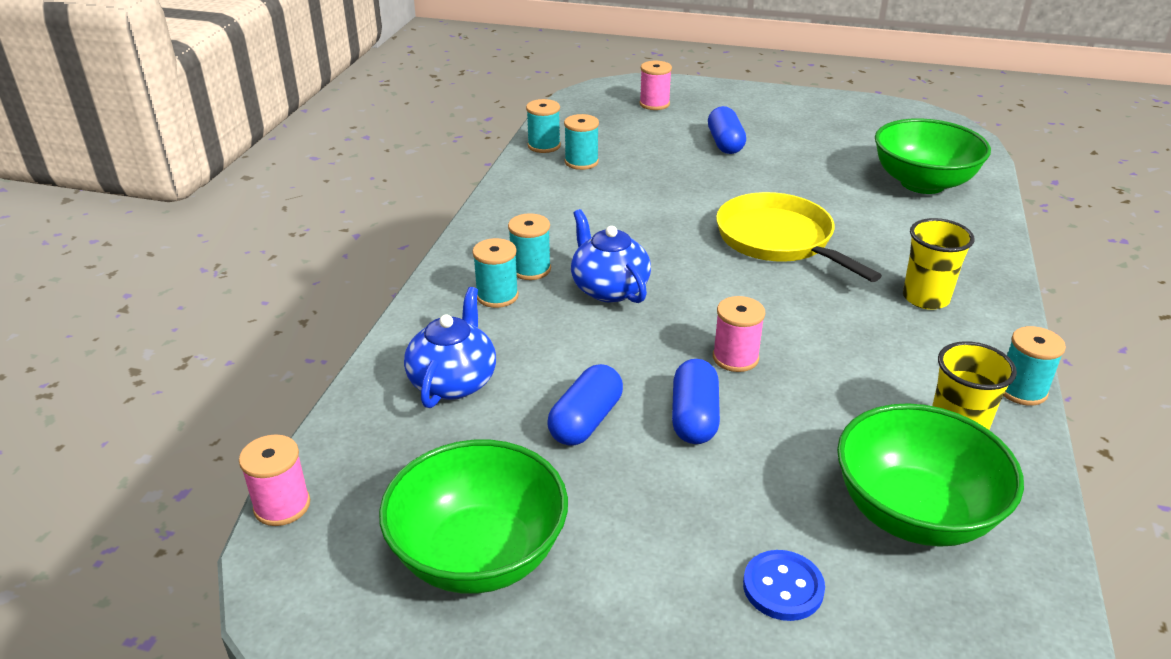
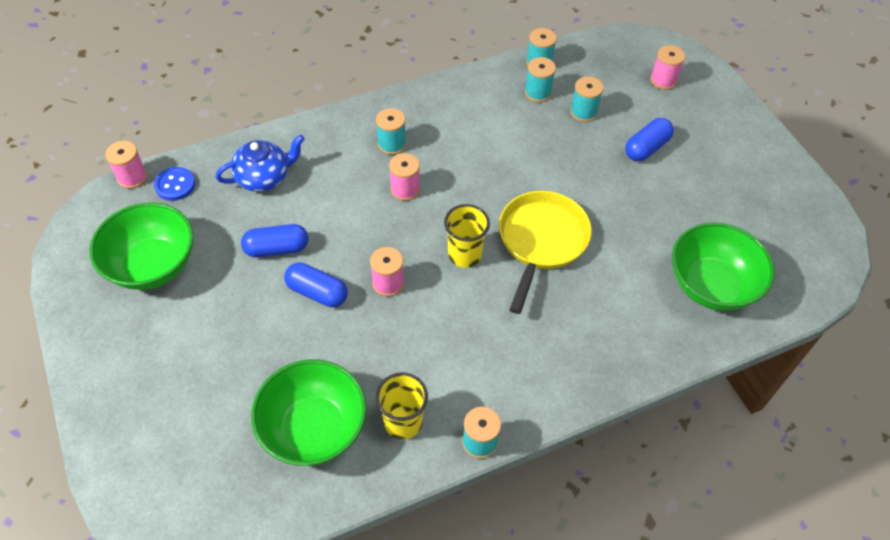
camera: 50 degrees right, 20 degrees up
turquoise spool [472,238,519,308] -> turquoise spool moved to [570,76,604,122]
blue teapot [571,209,651,303] -> pink spool [389,153,420,201]
blue capsule [672,359,720,444] -> blue capsule turned 60 degrees clockwise [284,262,348,308]
blue button [743,550,825,621] -> blue button moved to [154,167,195,201]
yellow cup [903,218,974,310] -> yellow cup moved to [444,204,490,268]

